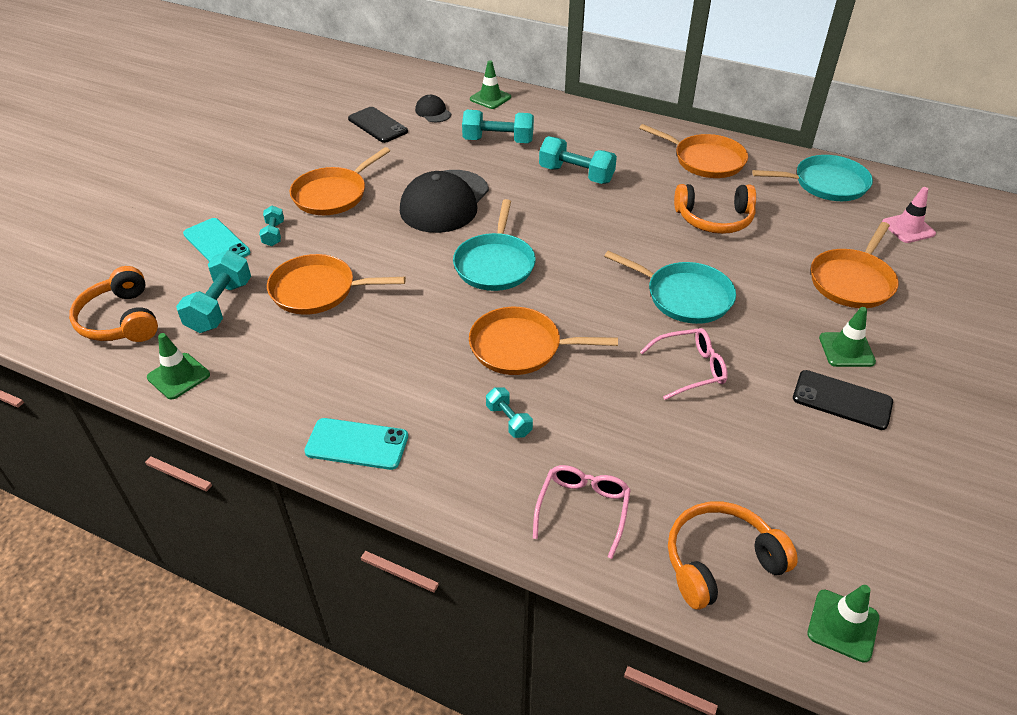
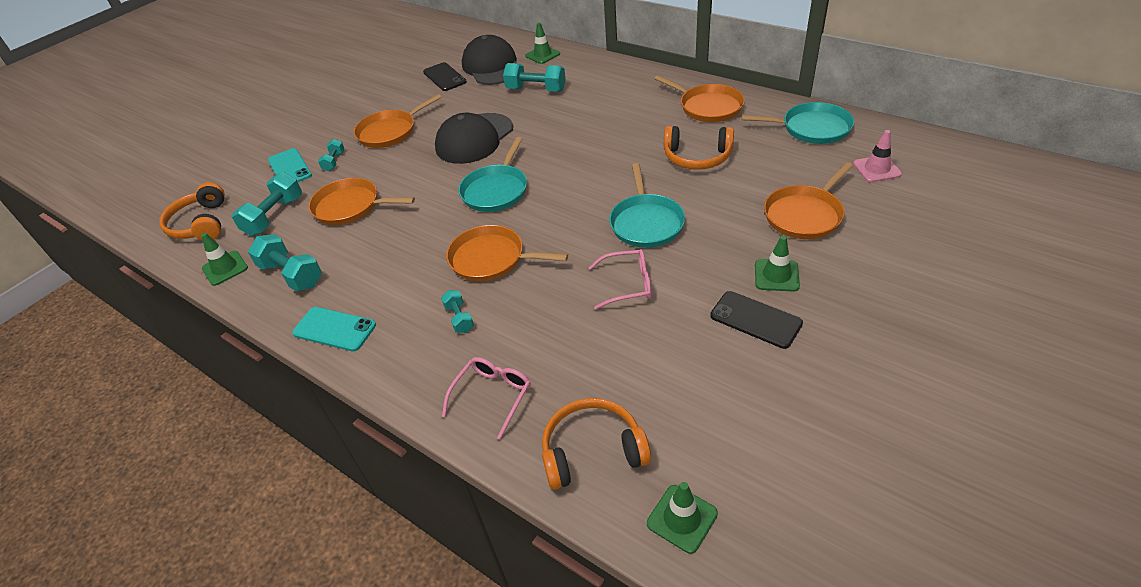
camera: 15 degrees right, 0 degrees up
black cap [415,95,451,122] -> black cap [462,35,518,85], size x2.16
turquoise dumbbell [539,136,617,184] -> turquoise dumbbell moved to [248,234,322,291]
turquoise pan [604,251,736,324] -> turquoise pan turned 45 degrees clockwise [609,163,685,248]

